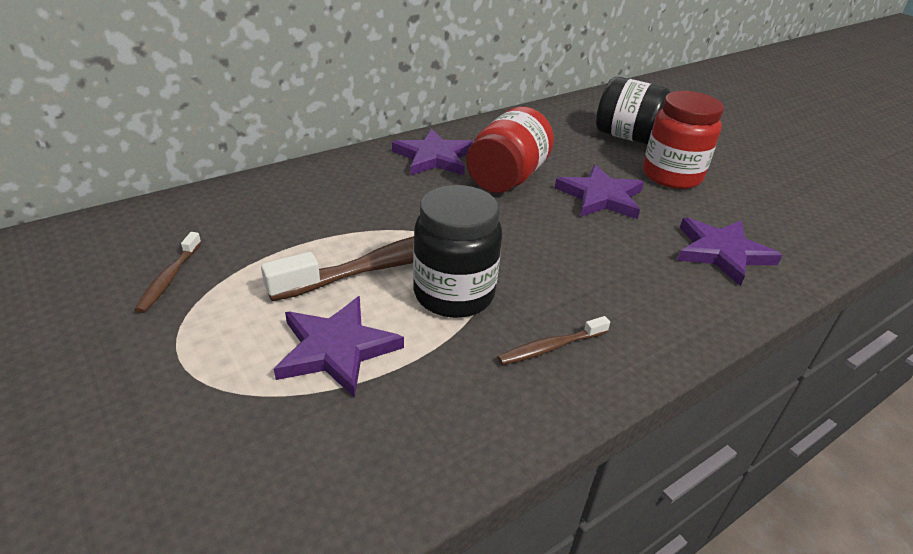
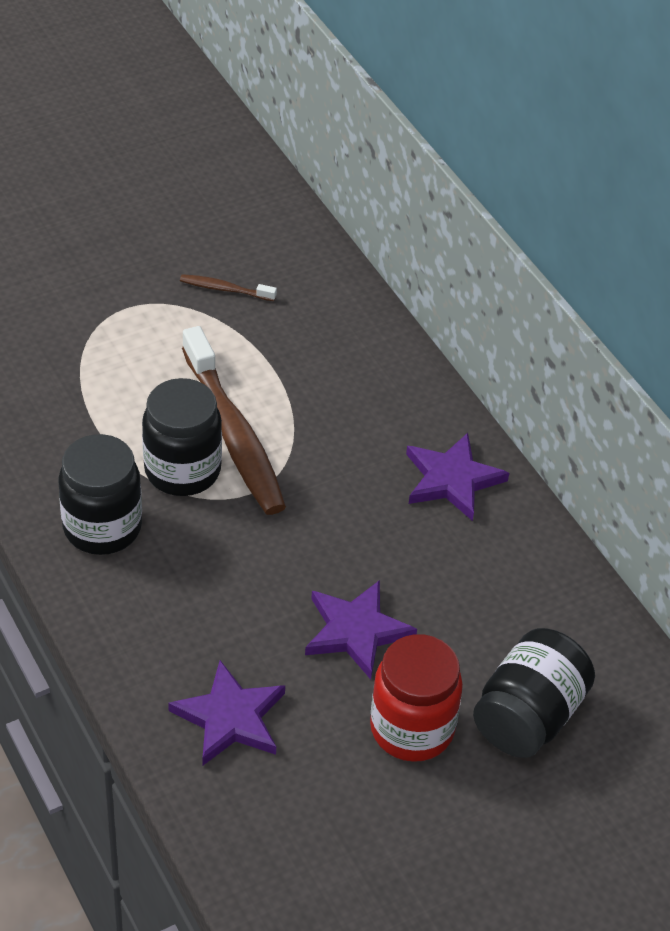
camera: 95 degrees right, 10 degrees up
purple star [274,296,404,398] -> none
red jar [466,107,554,193] -> none
brown toothbrush [497,316,610,365] -> black jar [58,434,142,555]

